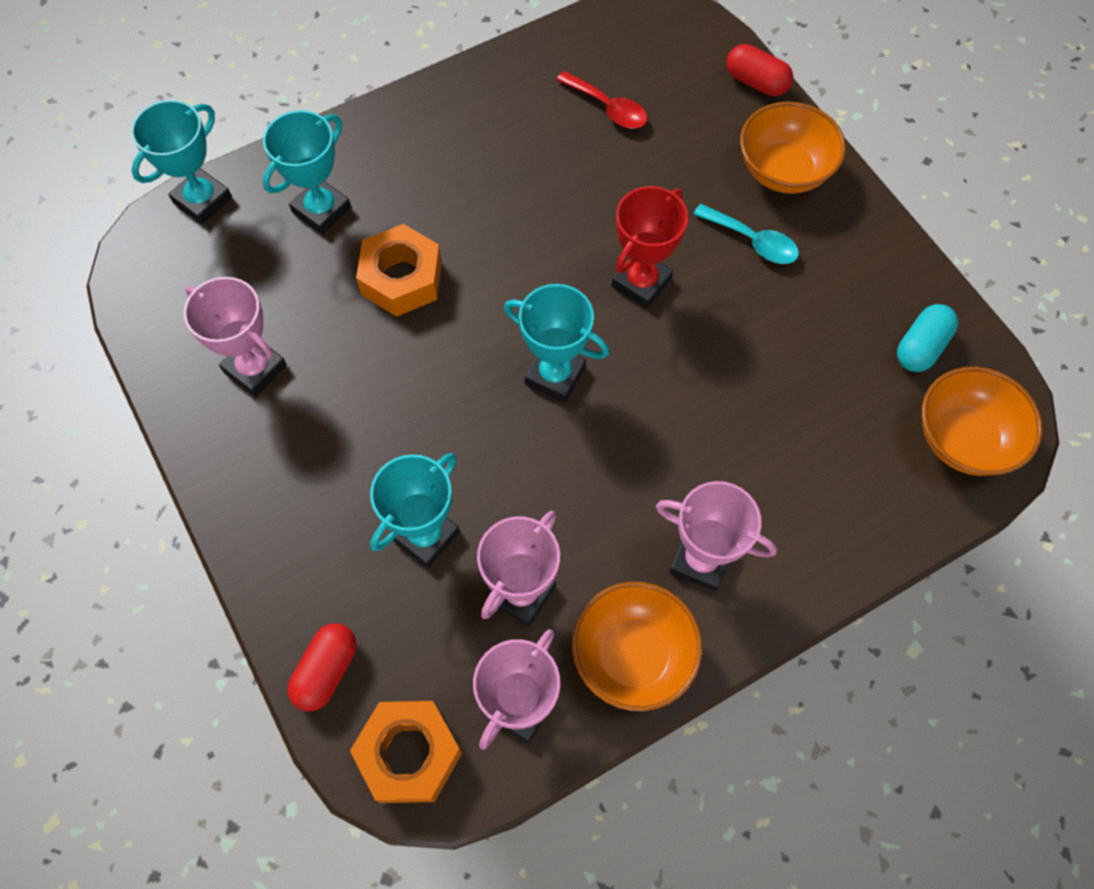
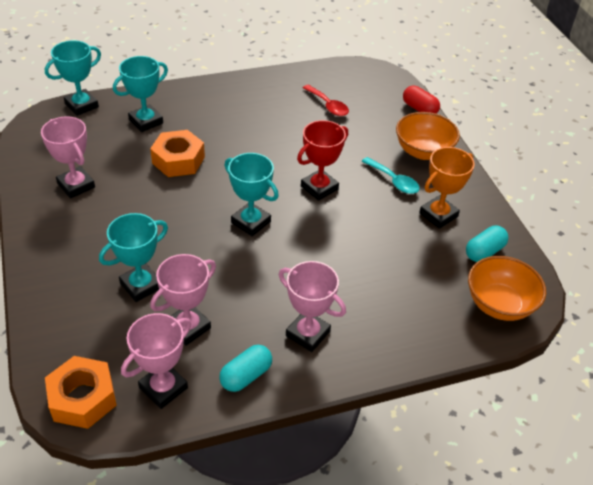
camera: 10 degrees right, 20 degrees down
red capsule [287,623,357,711] -> none
orange bowl [572,582,702,711] -> turquoise capsule [219,345,272,392]
none -> orange trophy [419,147,475,229]

